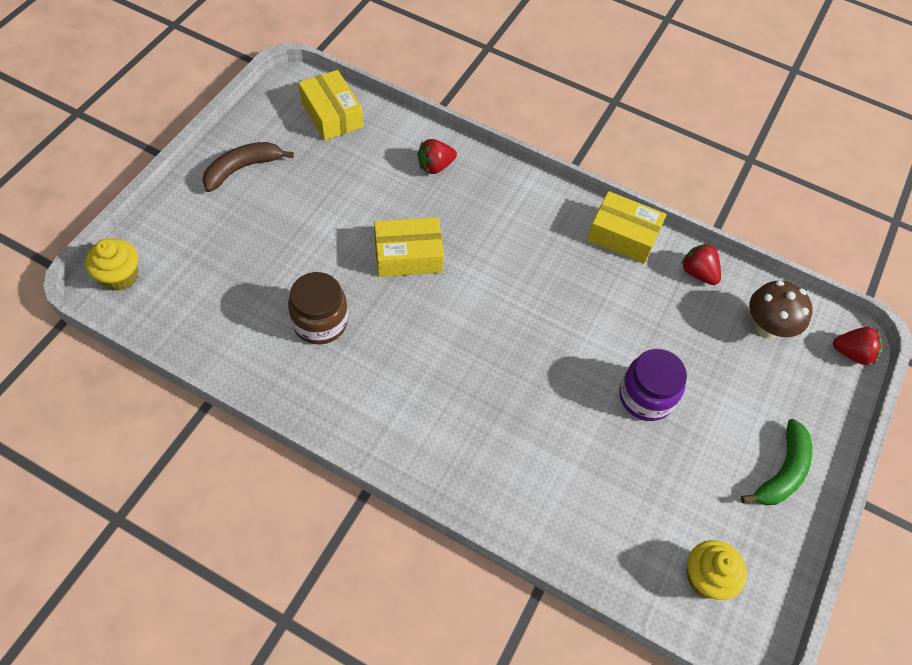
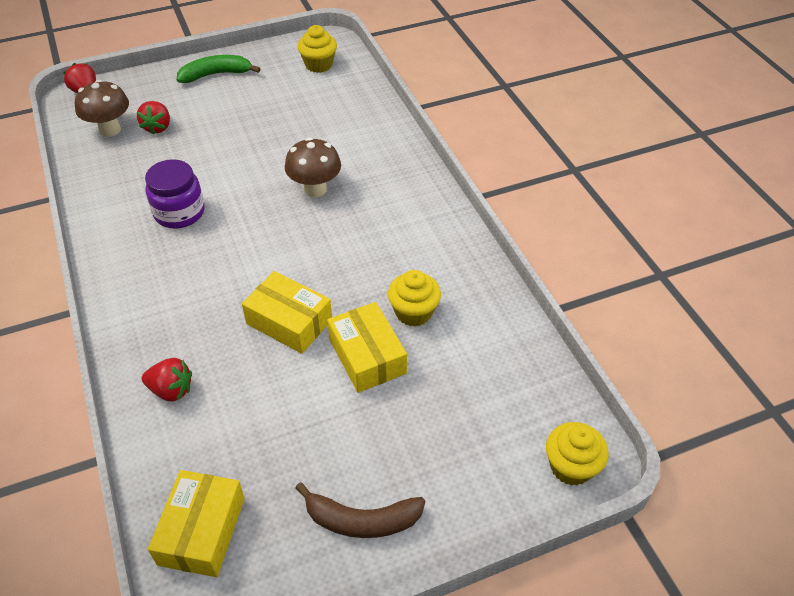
camera: 135 degrees left, 10 degrees down
brown jar [288,272,348,344] -> yellow cupcake [388,270,441,327]
yellow box [587,191,667,264] -> yellow box moved to [327,302,407,393]
purple jar [619,349,687,421] -> purple jar moved to [145,159,205,228]
red strawberry [681,243,721,285] -> red strawberry moved to [137,101,170,135]
none -> brown mushroom [285,137,341,197]

